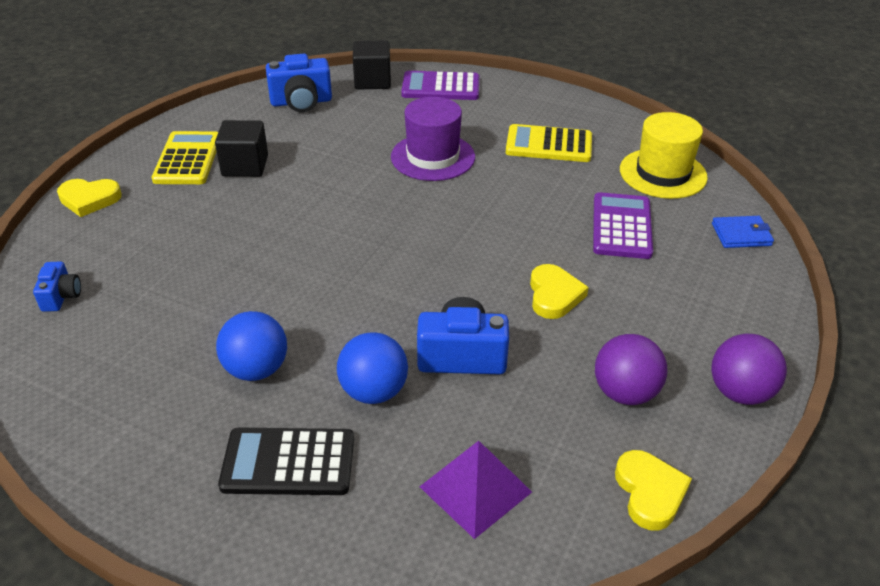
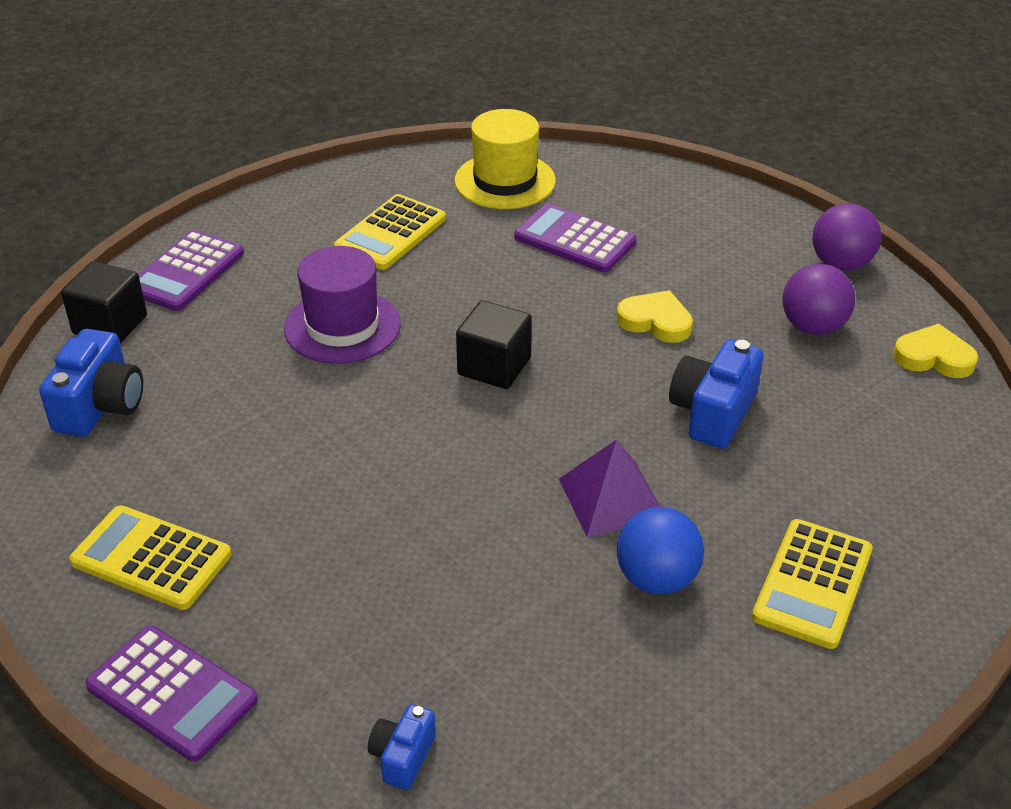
camera: 65 degrees left, 0 degrees up
blue camera [33,261,81,312] -> blue camera turned 90 degrees counterclockwise [368,704,436,790]
yellow heart [57,179,122,217] -> purple calculator [85,625,258,762]
black cube [215,120,268,177] -> black cube moved to [456,300,532,389]
black calculator [218,427,354,495] -> yellow calculator [752,519,873,649]
blue ball [337,332,408,404] -> none
purple pyramid [419,441,532,539] -> purple pyramid moved to [559,440,660,537]
blue wallet [712,216,774,248] -> none

